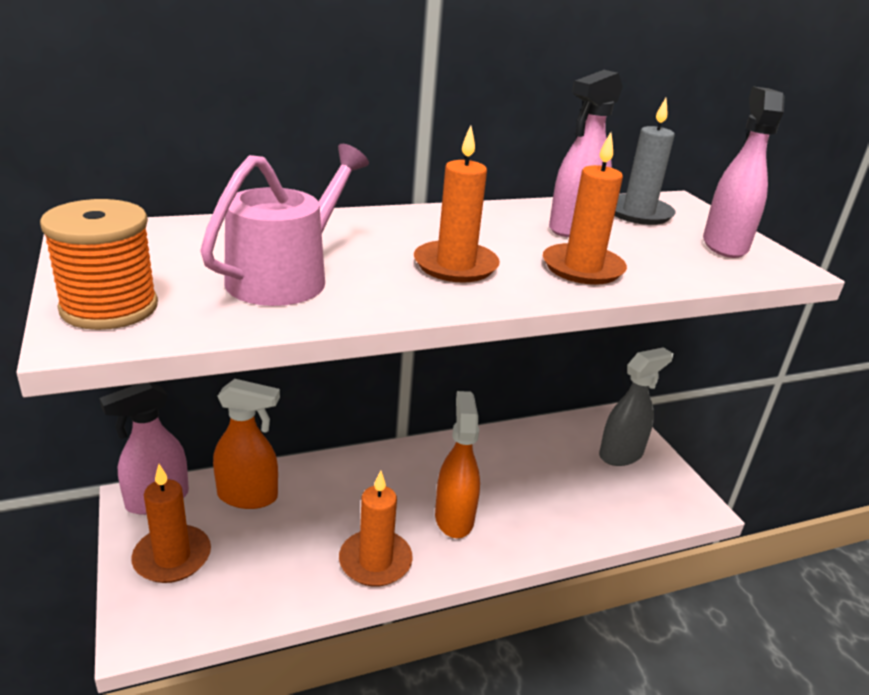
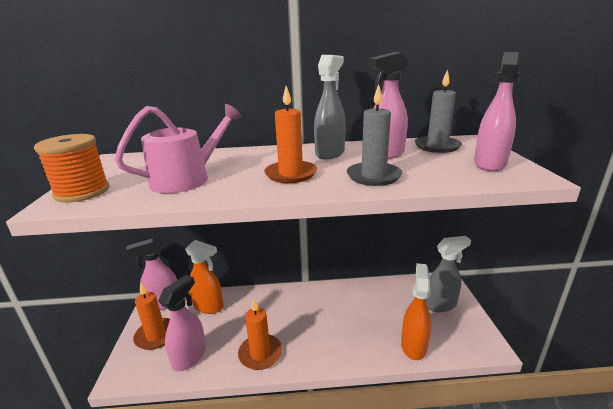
camera: 20 degrees right, 5 degrees down
orange spray bottle [435,391,480,538] -> orange spray bottle moved to [401,263,431,360]
orange candle [543,132,627,285] -> grey candle [347,84,402,186]
none -> pink spray bottle [159,275,206,371]
none -> grey spray bottle [314,55,346,160]

